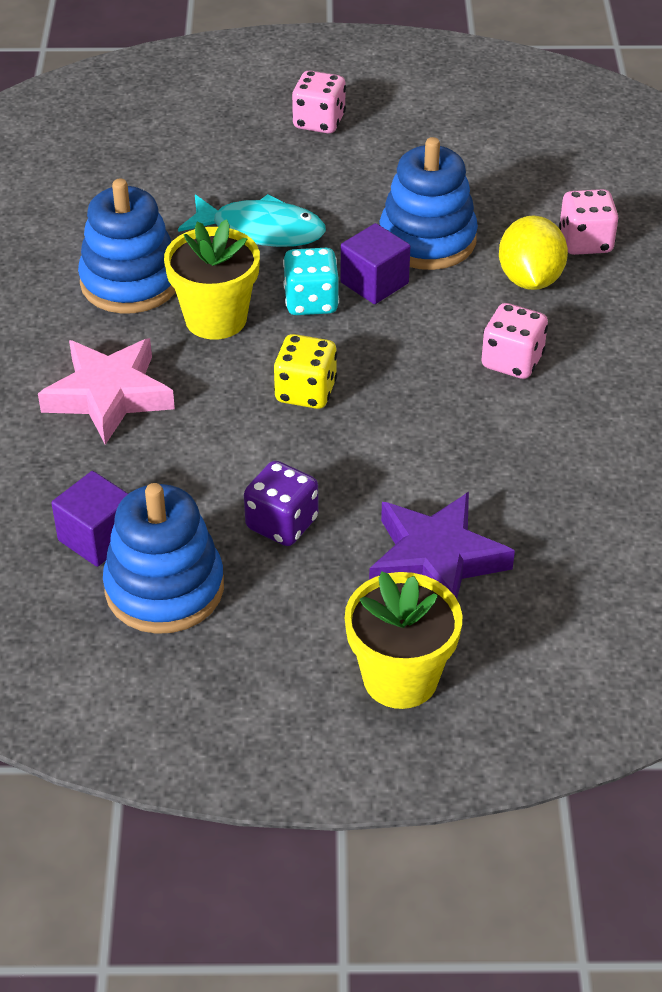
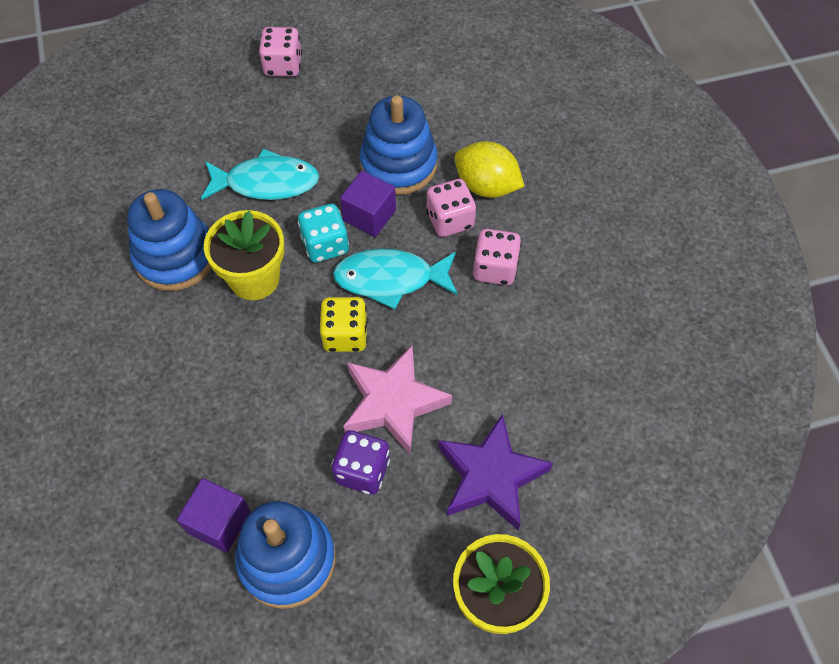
camera: 15 degrees left, 15 degrees up
pink star [38,338,175,445] -> pink star moved to [343,346,452,454]
yellow lemon [499,215,568,290] -> yellow lemon turned 45 degrees counterclockwise [454,141,525,198]
pink dice [559,189,619,255] -> pink dice moved to [426,179,476,237]
none -> turquoise fish [333,249,458,309]

